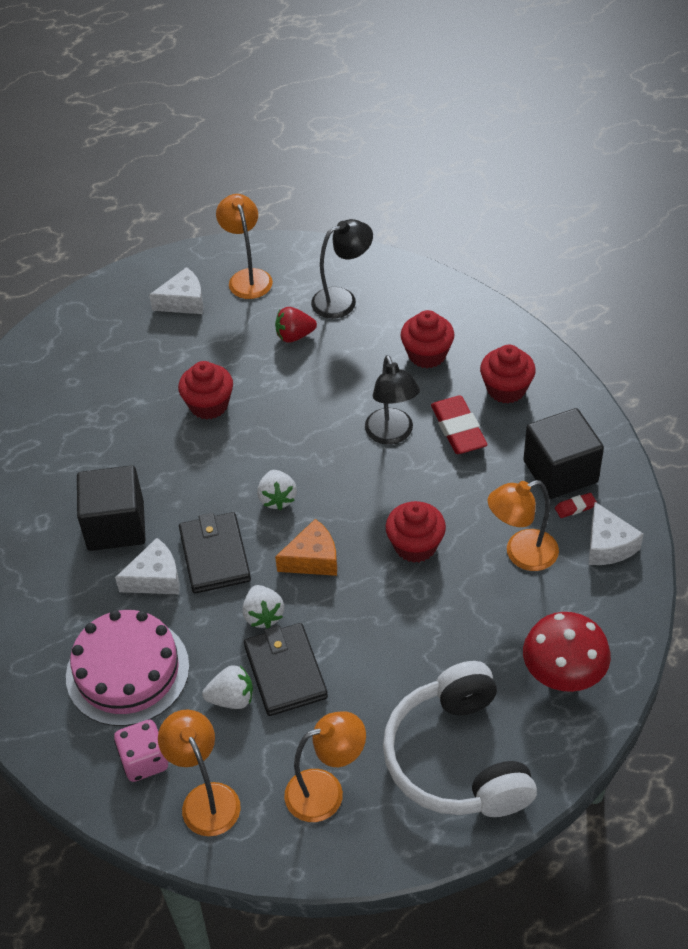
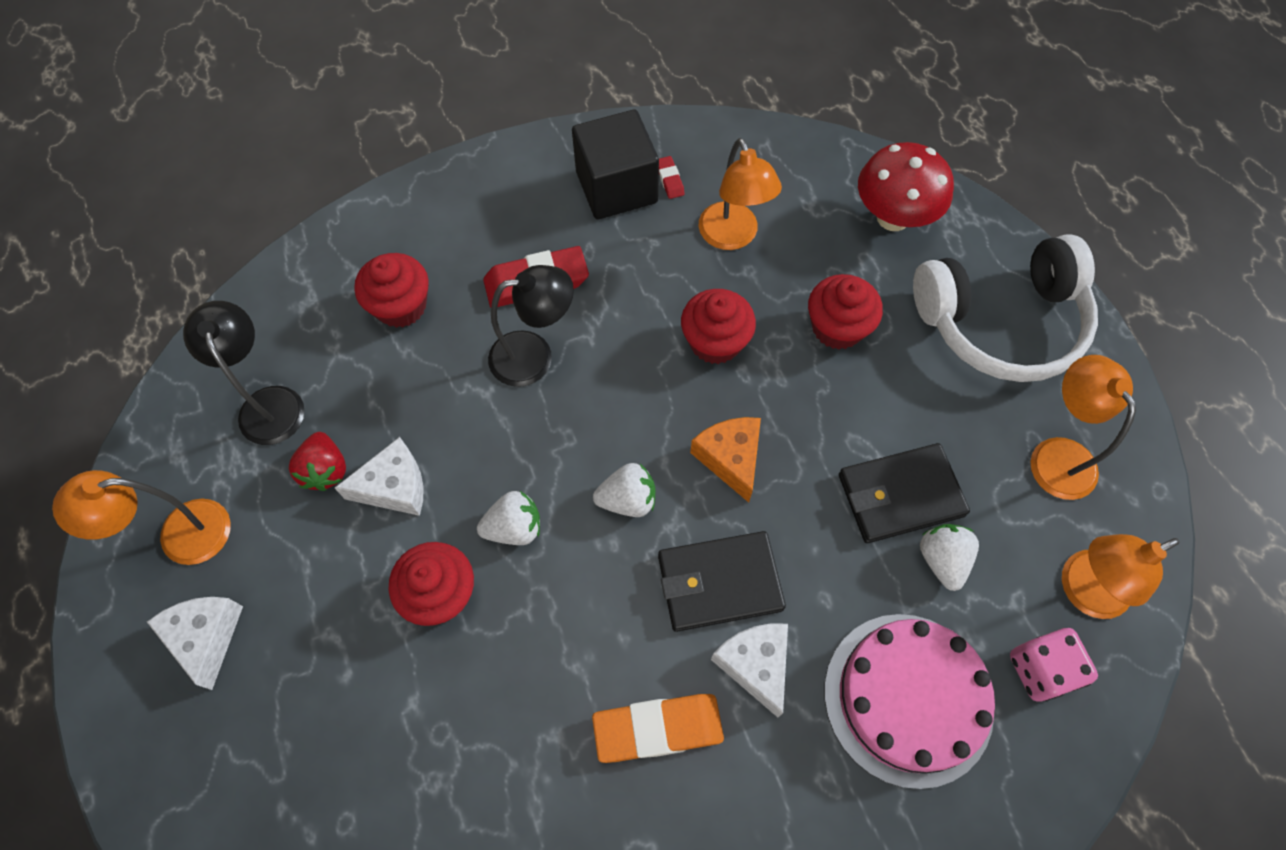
camera: 90 degrees left, 15 degrees up
black cube [77,465,146,551] -> orange eraser [592,694,724,763]
white strawberry [243,585,284,628] -> white strawberry moved to [477,491,540,545]
red cupcake [480,345,536,403] -> red cupcake moved to [808,274,883,350]
white cheese [589,502,644,565] -> white cheese moved to [335,437,424,516]

